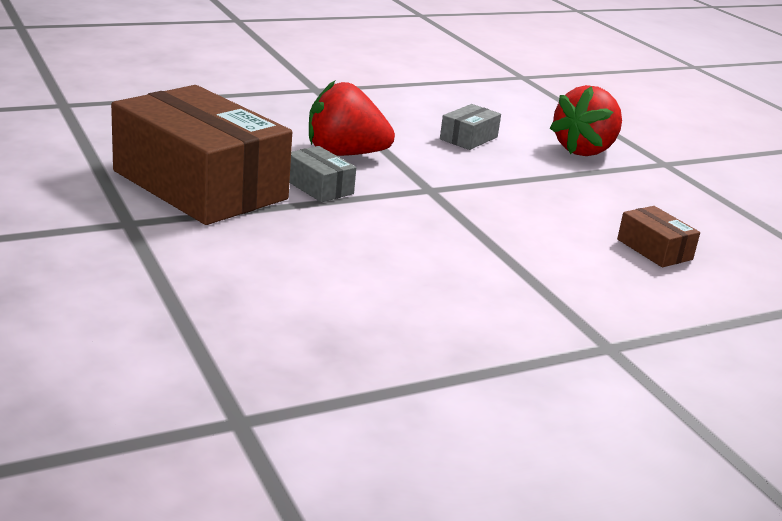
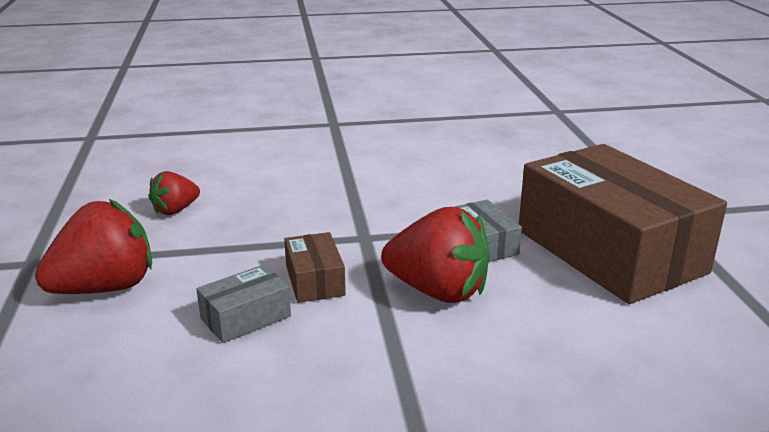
camera: 160 degrees left, 0 degrees up
brown box [617,206,700,267] -> brown box moved to [284,232,346,303]
none -> red strawberry [148,171,200,215]

